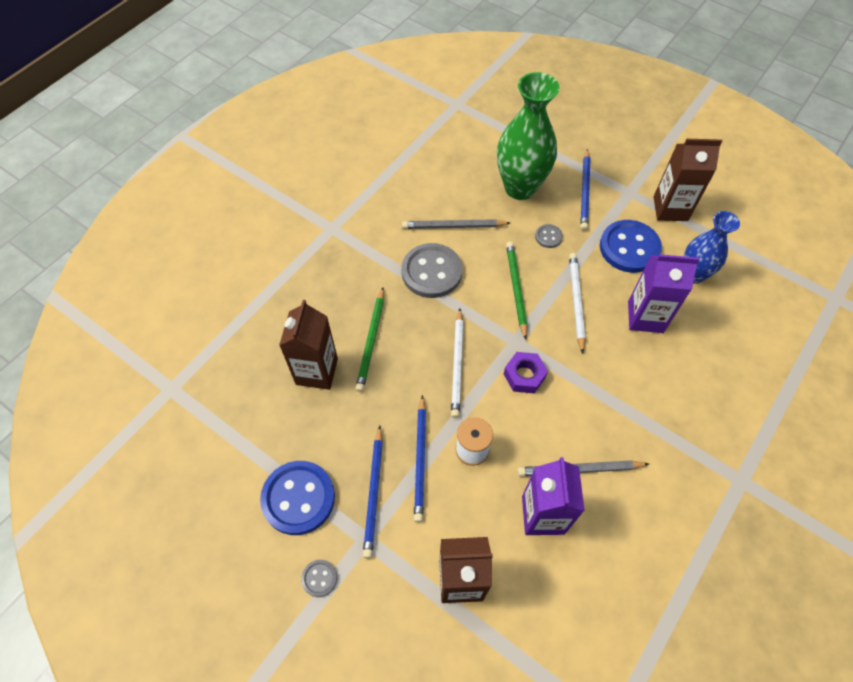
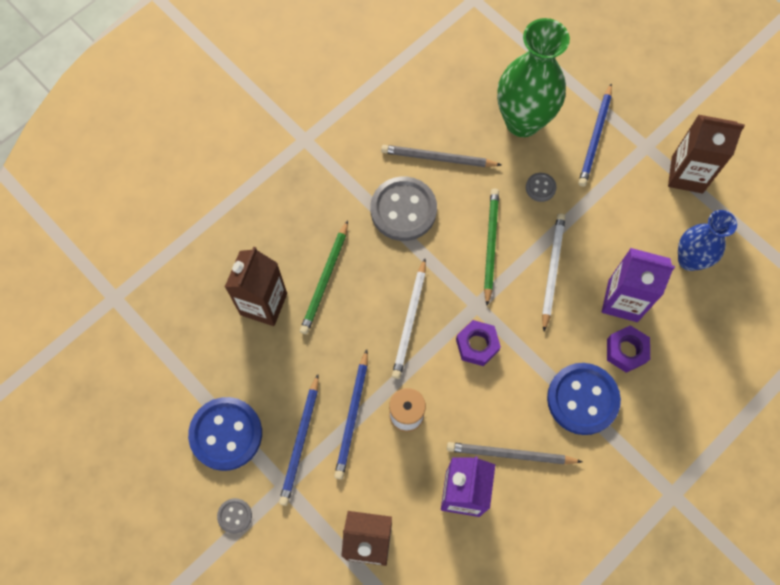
camera: 10 degrees right, 10 degrees up
blue button [600,220,662,273] -> blue button moved to [547,363,621,435]
none -> purple nut [607,325,650,373]

